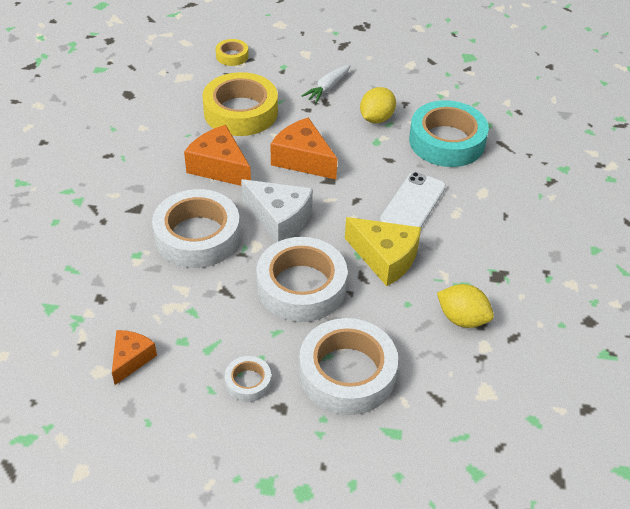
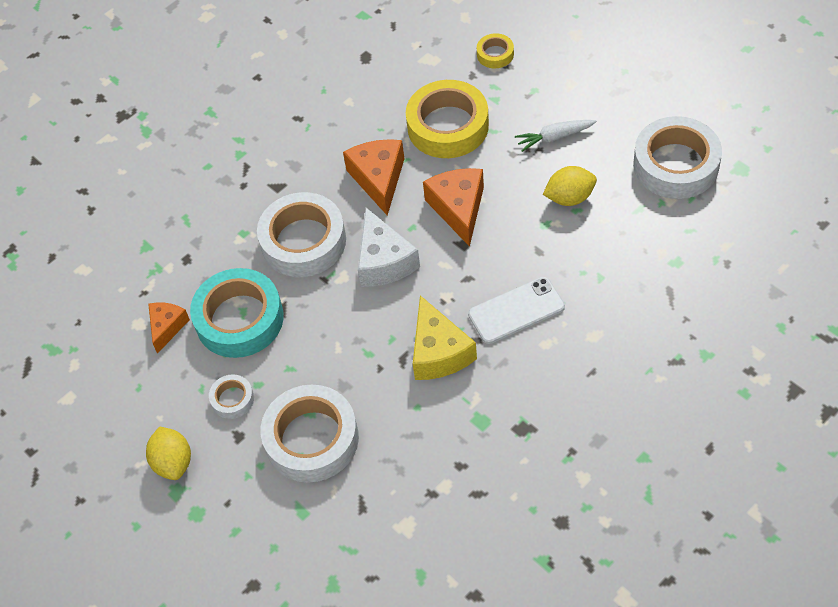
camera: 45 degrees right, 10 degrees up
orange cheese [112,330,157,385] -> orange cheese turned 45 degrees counterclockwise [148,303,190,354]
white tape [256,237,347,322] -> white tape moved to [633,116,722,199]
turquoise tape [409,100,489,167] -> turquoise tape moved to [190,268,284,358]
yellow lemon [437,284,494,328] -> yellow lemon moved to [146,426,191,480]

